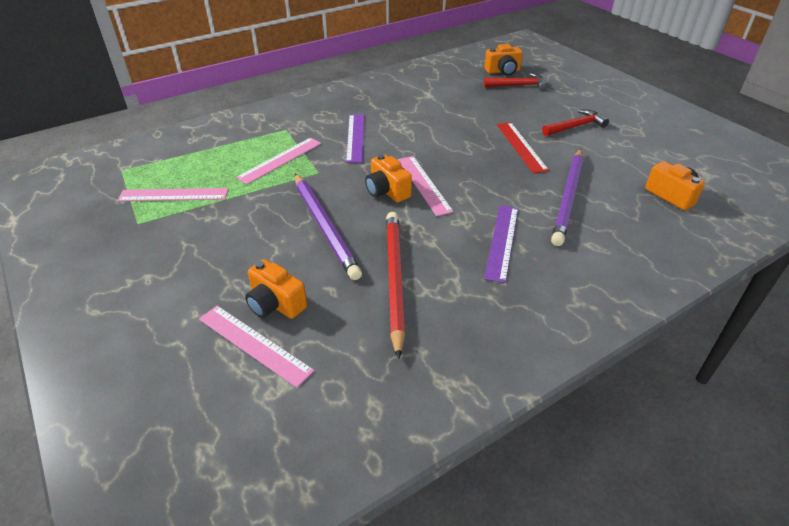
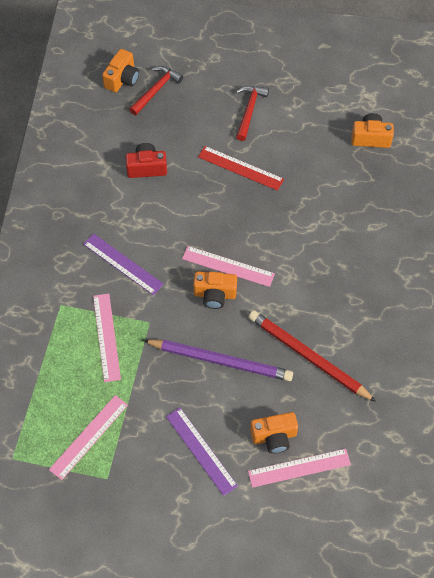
camera: 50 degrees left, 20 degrees up
purple ruler [484,205,518,283] -> purple ruler moved to [166,407,238,496]
purple pencil [551,149,584,246] -> none
none -> red camera [125,143,167,178]

